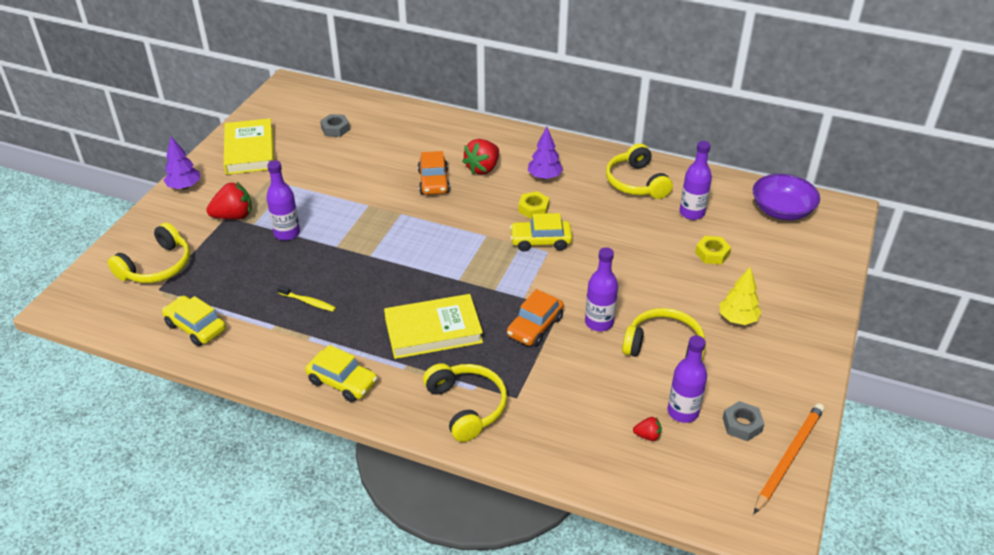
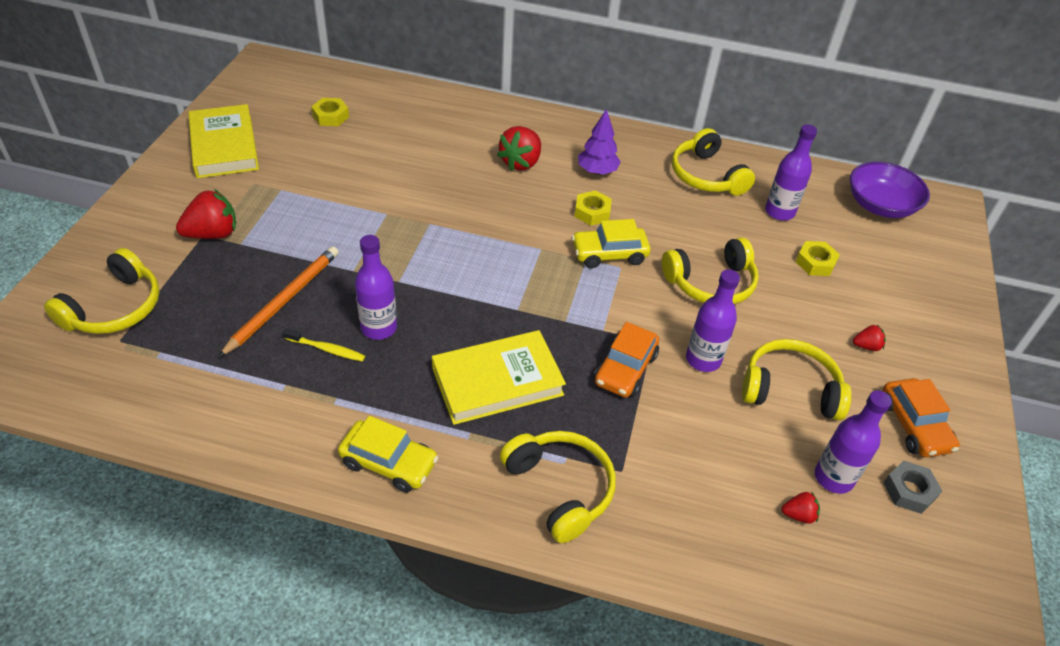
camera: 10 degrees left, 5 degrees up
yellow car [162,296,226,346] -> none
purple tree [164,137,200,189] -> none
purple bottle [266,160,300,241] -> purple bottle moved to [355,235,397,340]
grey nut [320,114,350,137] -> yellow nut [311,98,349,126]
orange car [418,151,450,195] -> orange car moved to [883,378,960,457]
yellow tree [719,266,762,325] -> red strawberry [853,325,886,351]
orange pencil [754,403,824,514] -> orange pencil moved to [218,246,339,358]
none -> yellow headphones [662,237,759,304]

